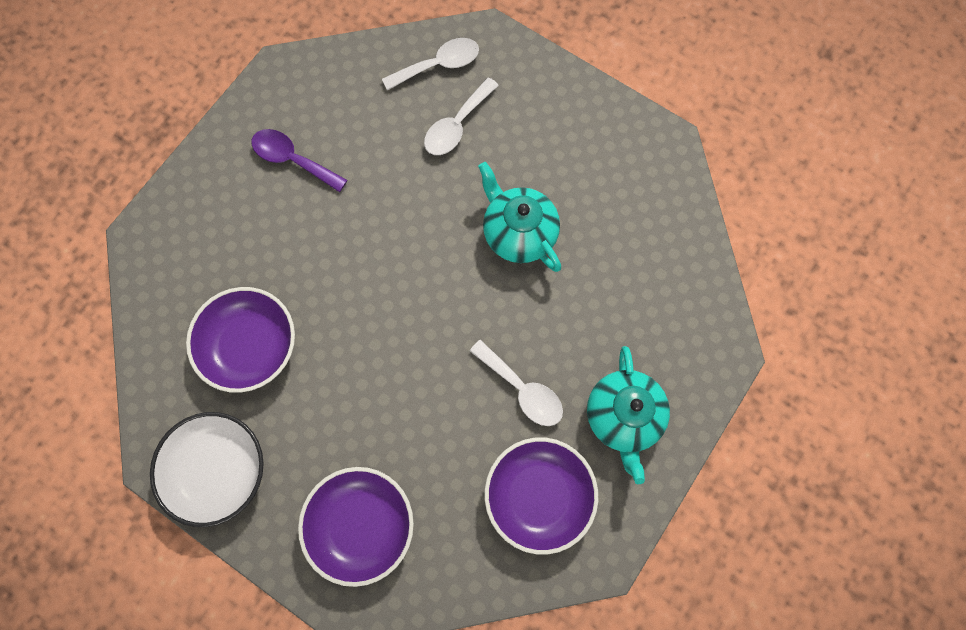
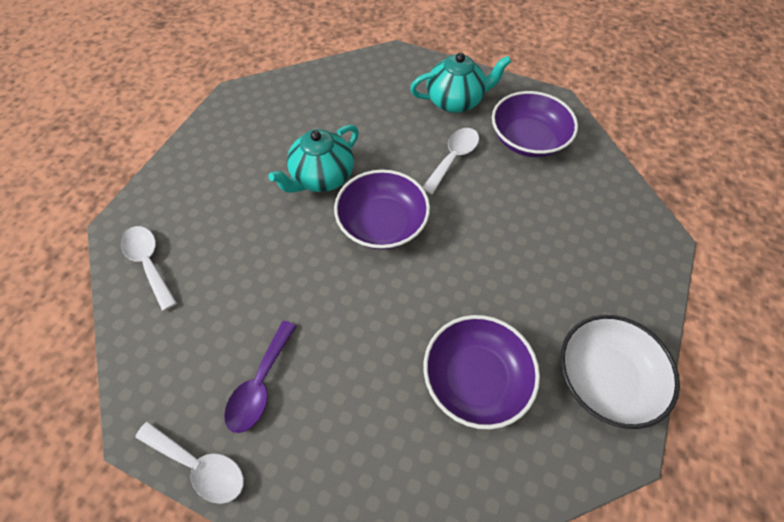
camera: 100 degrees left, 15 degrees down
purple bowl [298,467,414,587] -> purple bowl moved to [334,170,430,250]
white spoon [424,77,499,155] -> white spoon moved to [135,421,244,504]

